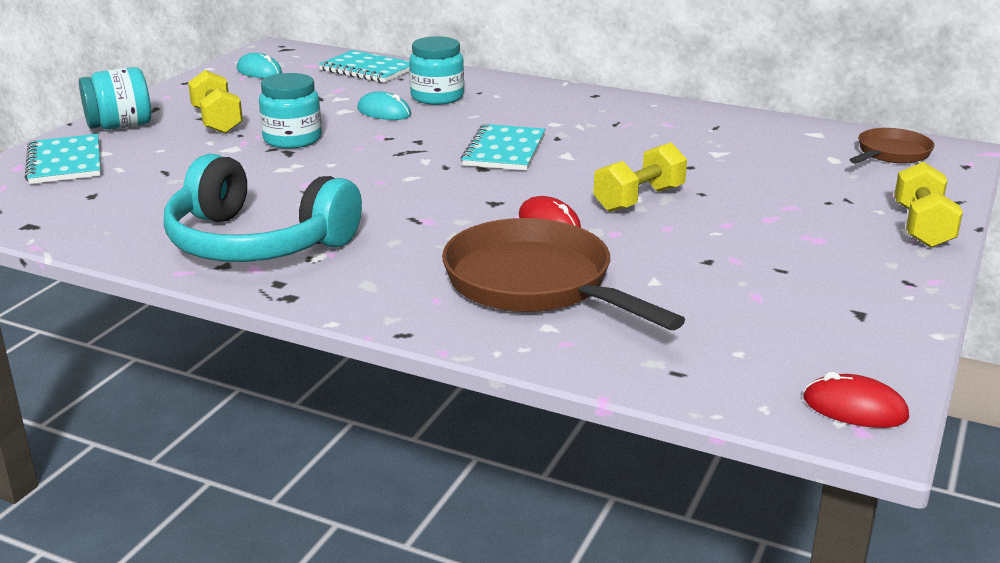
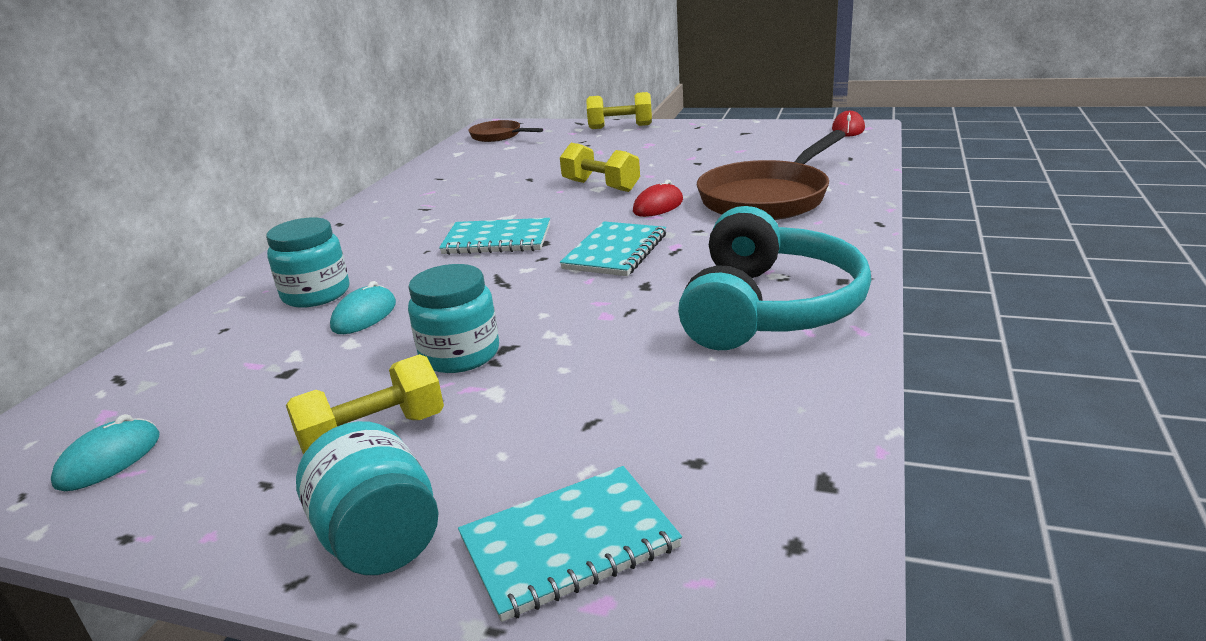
camera: 95 degrees left, 0 degrees up
turquoise notebook [319,50,410,83] -> turquoise notebook moved to [560,221,666,276]

